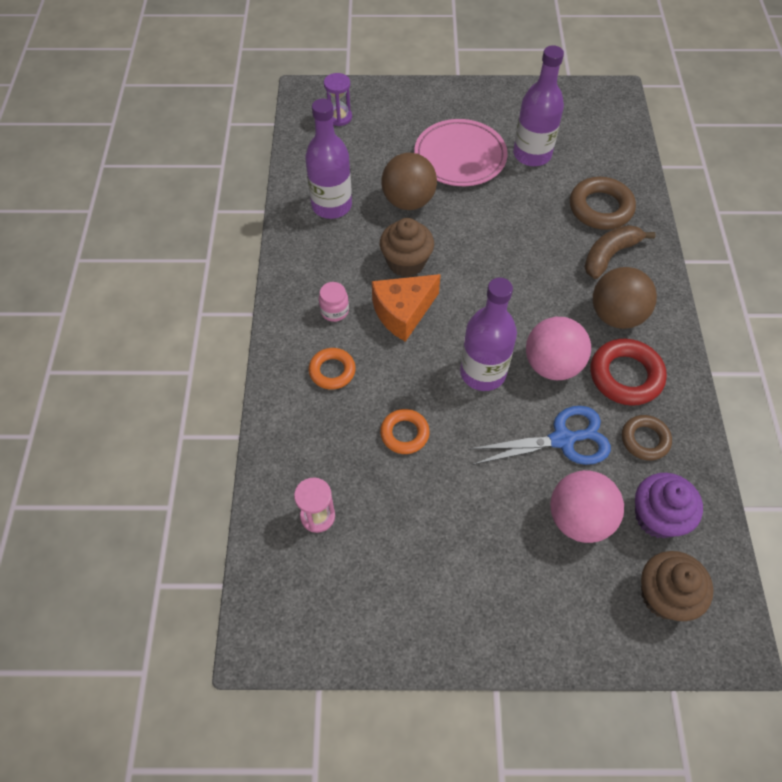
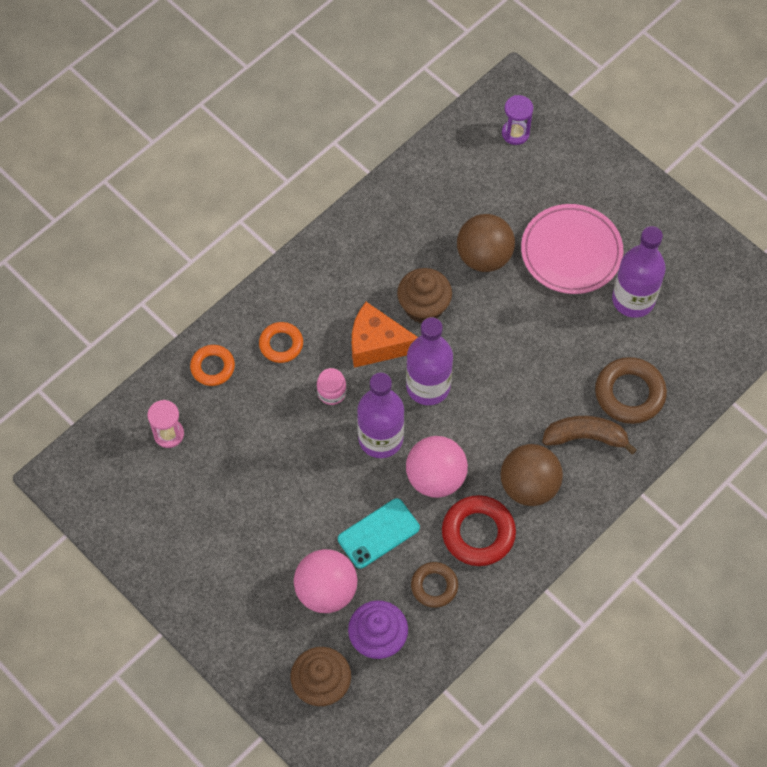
camera: 45 degrees right, 5 degrees up
purple bottle [305,99,352,219] -> purple bottle moved to [406,317,453,405]
pink jar [319,282,349,322] -> pink jar moved to [317,368,346,405]
orange ring [380,409,430,454] -> orange ring moved to [190,345,235,386]
blue scissors [469,406,611,465] -> turquoise phone [338,498,420,569]

